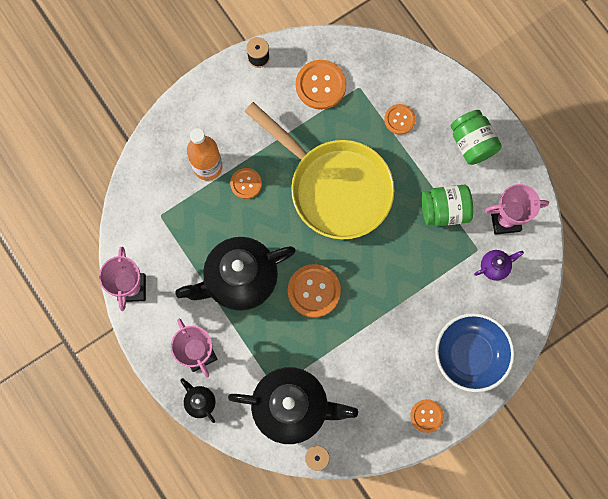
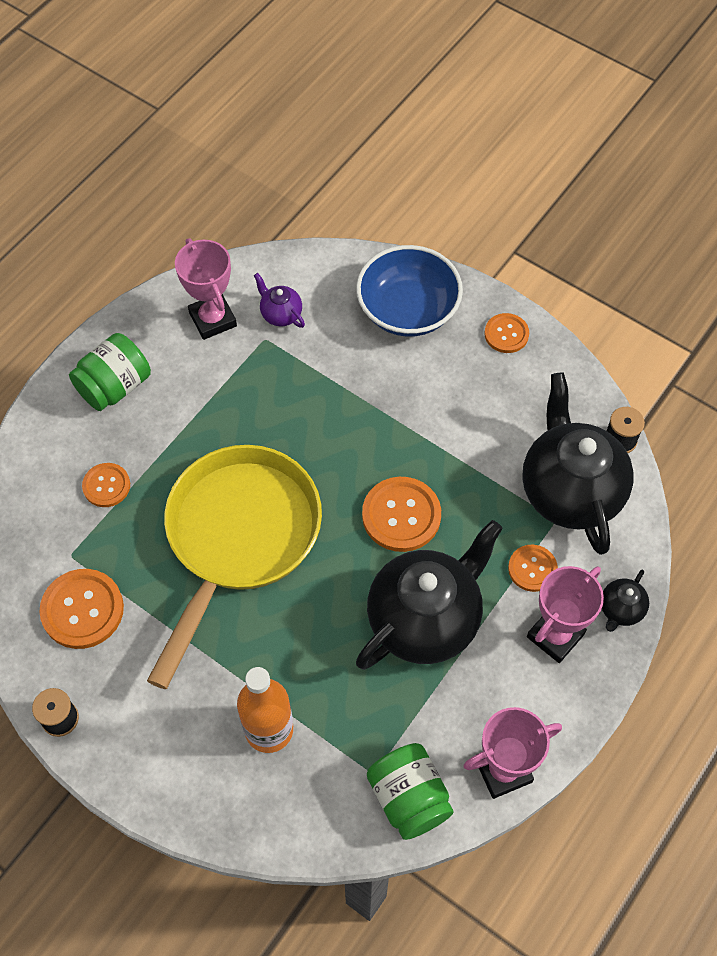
camera: 110 degrees left, 15 degrees down
black teapot [175,237,296,311] -> black teapot turned 90 degrees counterclockwise [356,520,503,670]
orange button [230,168,262,199] -> orange button moved to [508,545,558,592]
green jar [422,185,473,226] -> green jar moved to [367,743,453,840]

